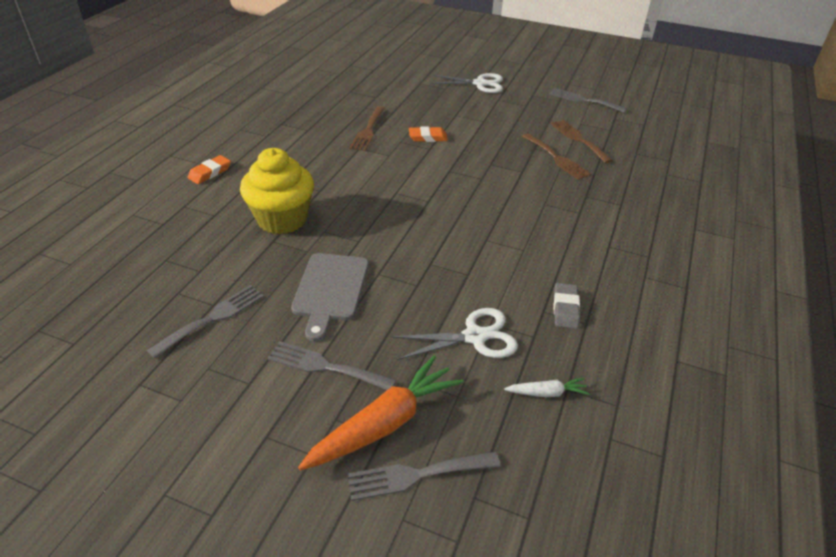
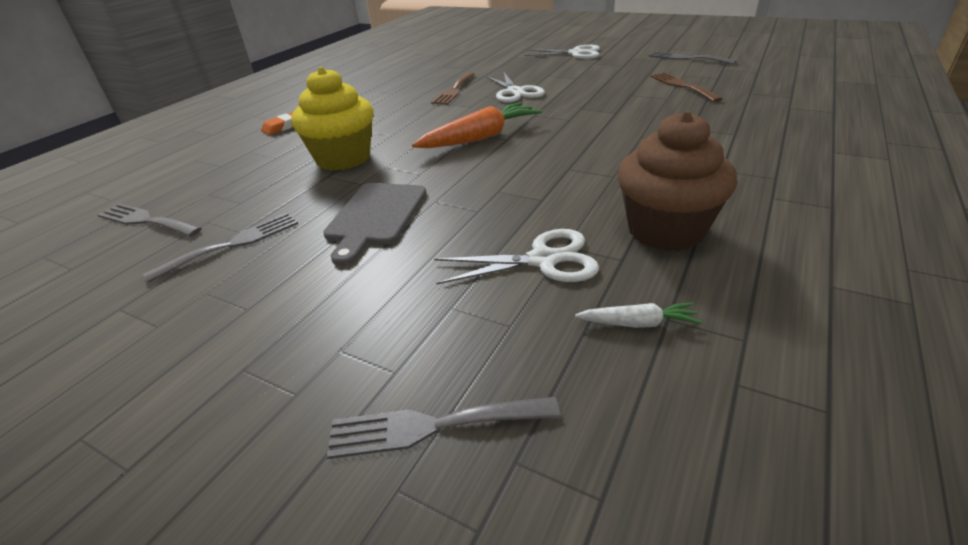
camera: 10 degrees right, 5 degrees down
grey fork [267,341,396,390] -> grey fork moved to [98,203,202,237]
orange carrot [298,355,463,471] -> orange carrot moved to [412,102,542,148]
orange eraser [409,127,448,142] -> white scissors [486,73,545,103]
brown fork [522,133,591,180] -> none
grey eraser [553,283,580,329] -> brown cupcake [617,111,737,251]

